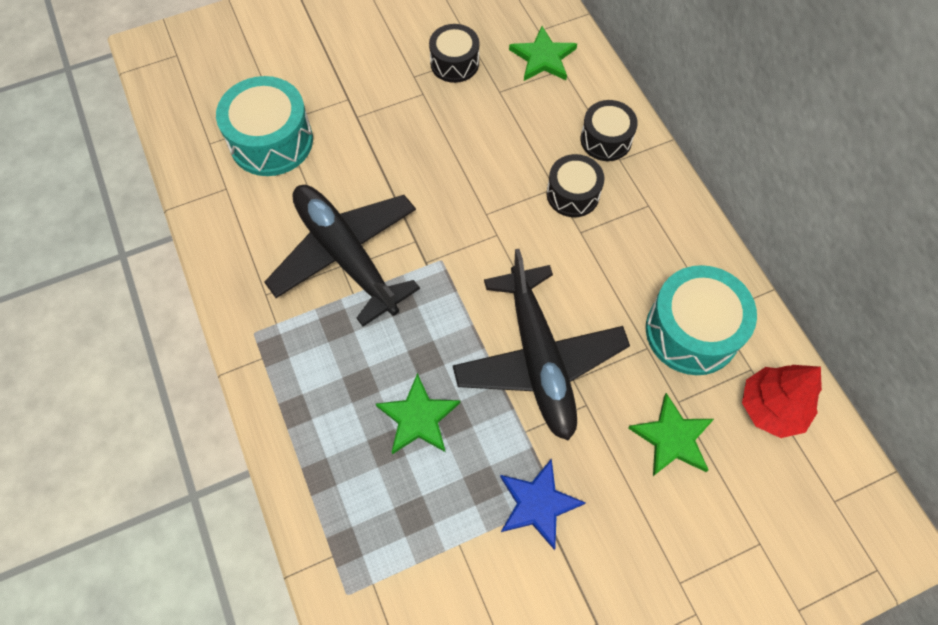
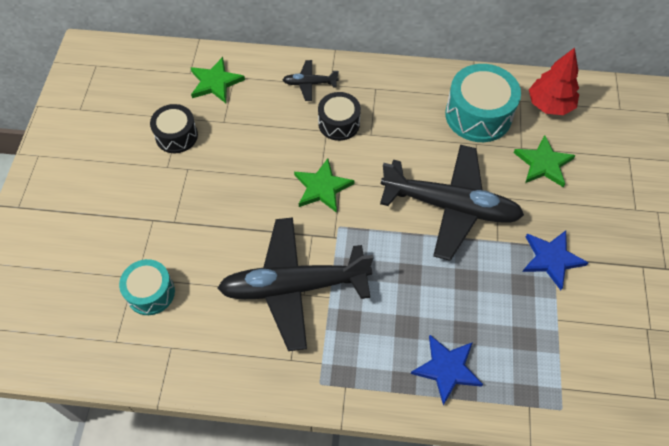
camera: 60 degrees left, 5 degrees down
turquoise drum [216,76,313,176] -> turquoise drum [119,259,175,315], size x0.62
green star [376,373,460,454] -> green star moved to [294,159,355,213]
black drum [580,100,638,161] -> black plane [282,60,339,101]
none -> blue star [411,335,483,405]

